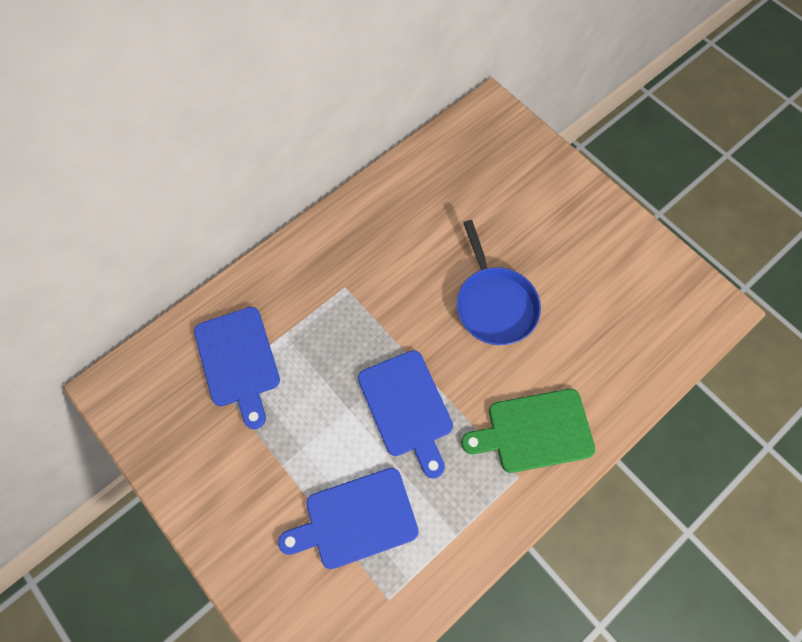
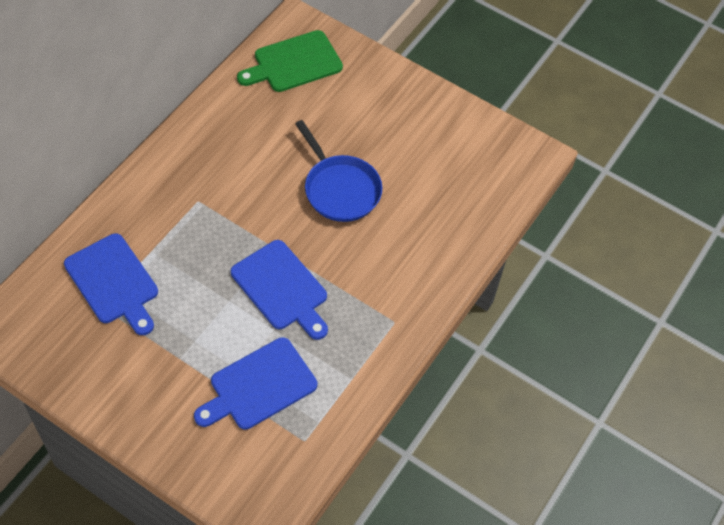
camera: 20 degrees left, 10 degrees down
green cutting board [461,389,595,473] -> green cutting board moved to [237,30,343,92]

